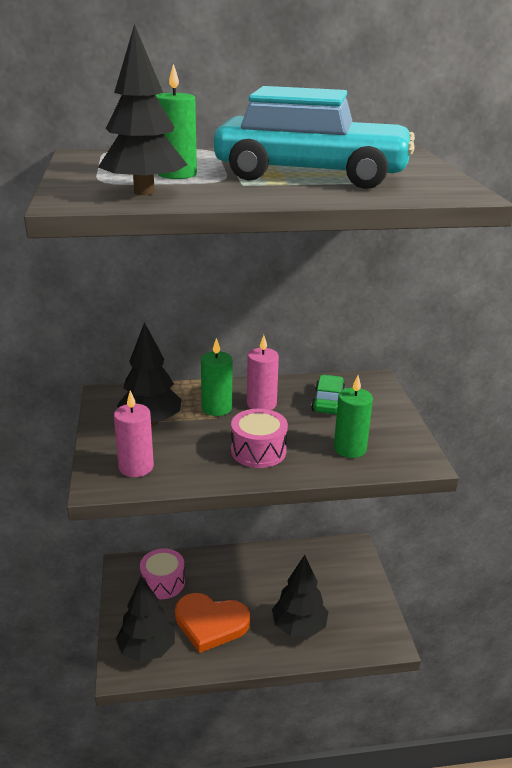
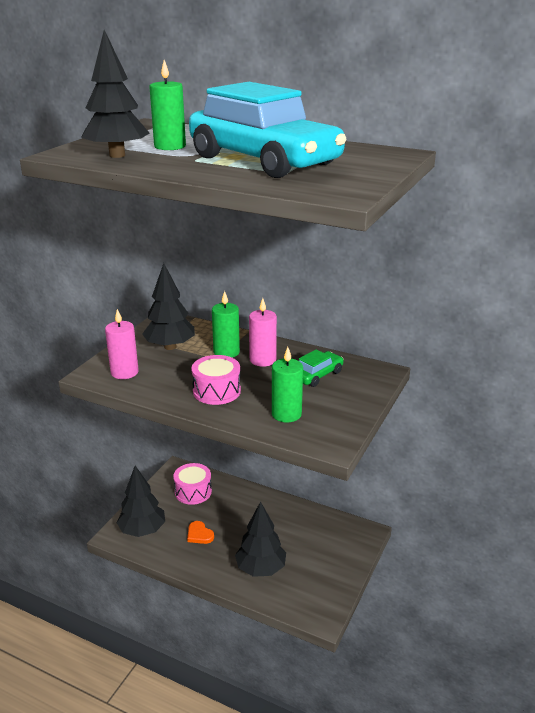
camera: 35 degrees right, 0 degrees up
orange heart [175,593,250,653] -> orange heart [187,521,214,544], size x0.47

